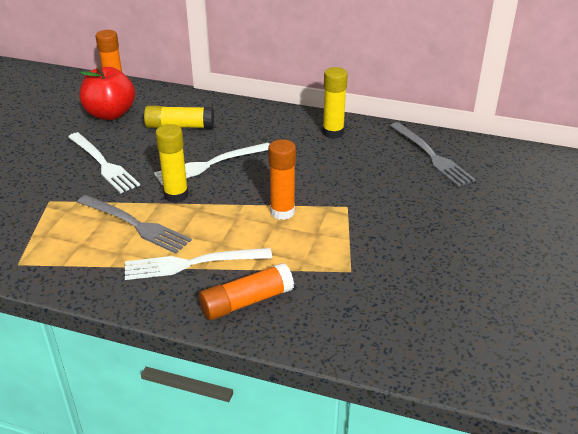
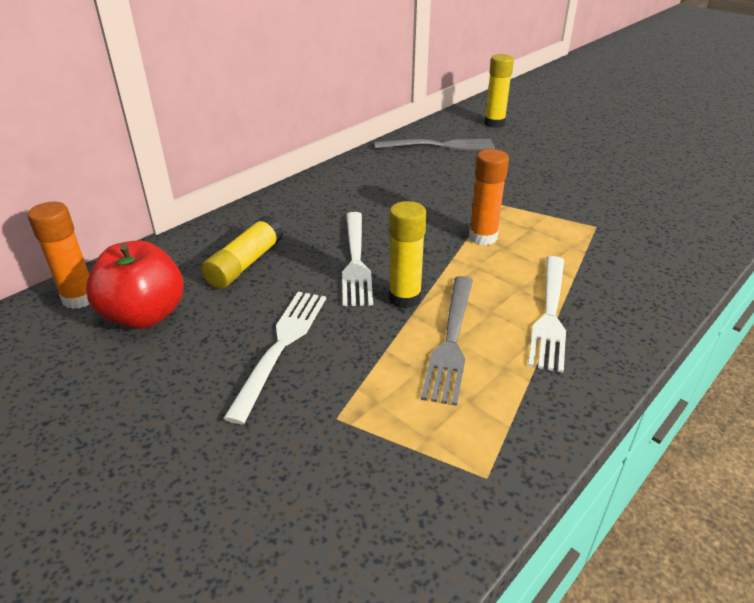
camera: 65 degrees left, 0 degrees up
white fork [68,132,140,193] -> white fork turned 60 degrees counterclockwise [223,292,326,425]
grey fork [77,195,192,254] -> grey fork turned 135 degrees clockwise [421,276,473,406]
orange glue stick [199,263,294,320] -> none
yellow glue stick [323,67,348,138] -> yellow glue stick moved to [484,54,514,128]

